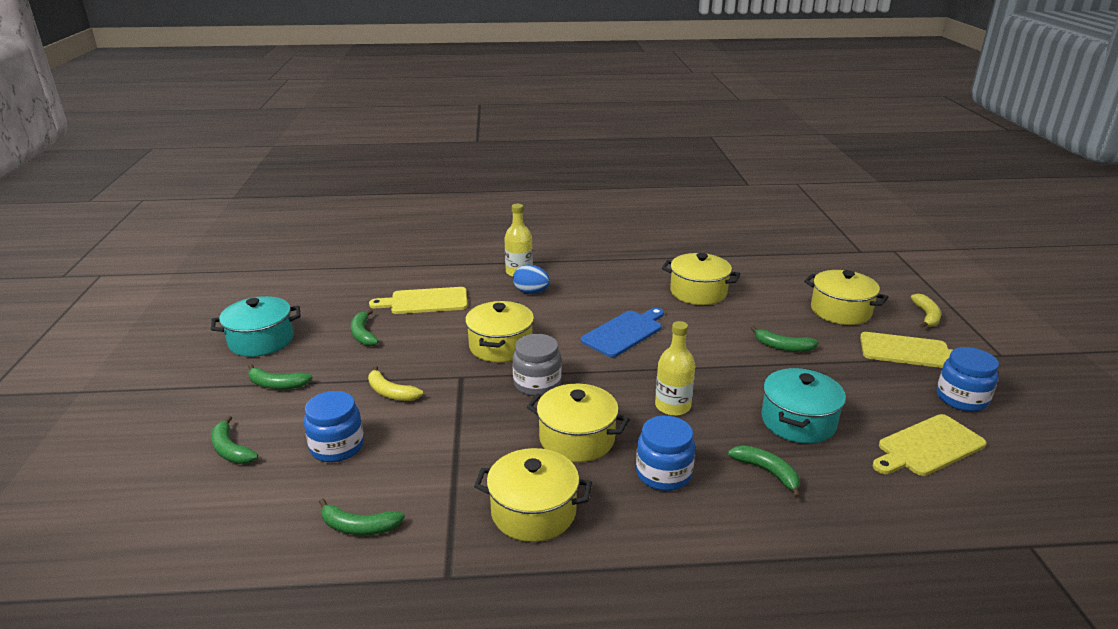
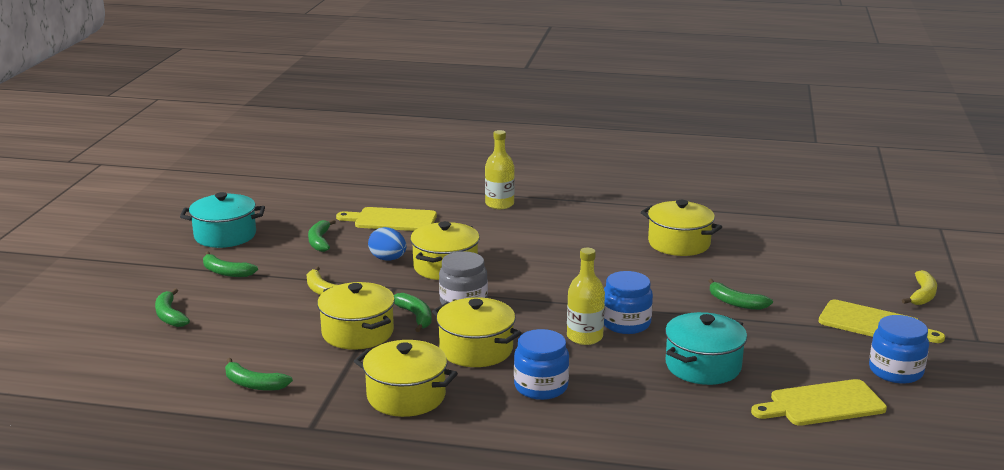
camera: 15 degrees right, 5 degrees down
blue jar [304,391,364,462] -> blue jar moved to [604,271,653,334]
blue egg [513,265,550,294] -> blue egg moved to [368,227,406,261]
blue cutting board [581,308,664,357] -> none
green banana [728,445,800,498] -> green banana moved to [394,293,432,332]
yellow pot [804,270,888,325] -> yellow pot moved to [317,282,395,350]

